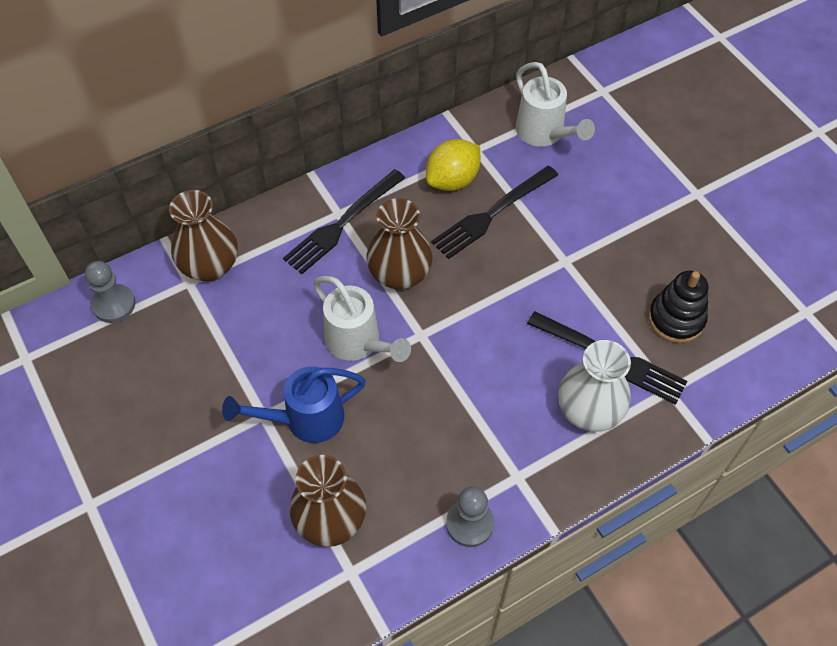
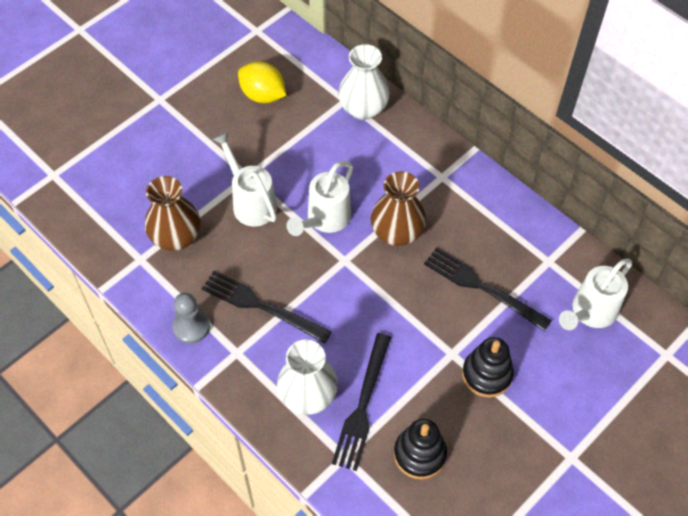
camera: 75 degrees right, 0 degrees up
grey pawn [85,261,135,323] -> none
brown vase [169,190,238,281] -> white vase [338,44,390,120]
blue watering can [222,366,366,443] -> white watering can [212,132,277,227]
black fork [283,169,405,274] -> black fork moved to [202,271,332,343]
yellow lemon [426,139,480,191] -> yellow lemon moved to [238,62,286,103]
none -> black stacking toy [462,337,514,398]

